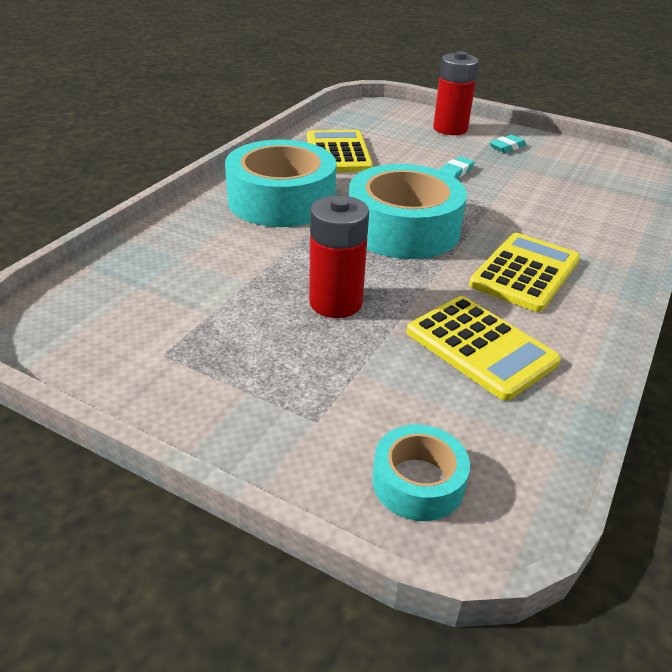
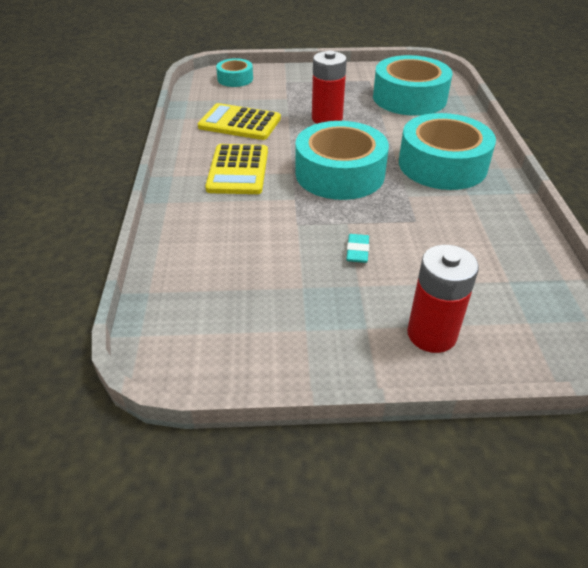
camera: 150 degrees right, 5 degrees up
yellow calculator [307,130,373,172] -> none
turquoise eraser [490,135,526,153] -> none
none -> turquoise tape [373,55,453,116]

